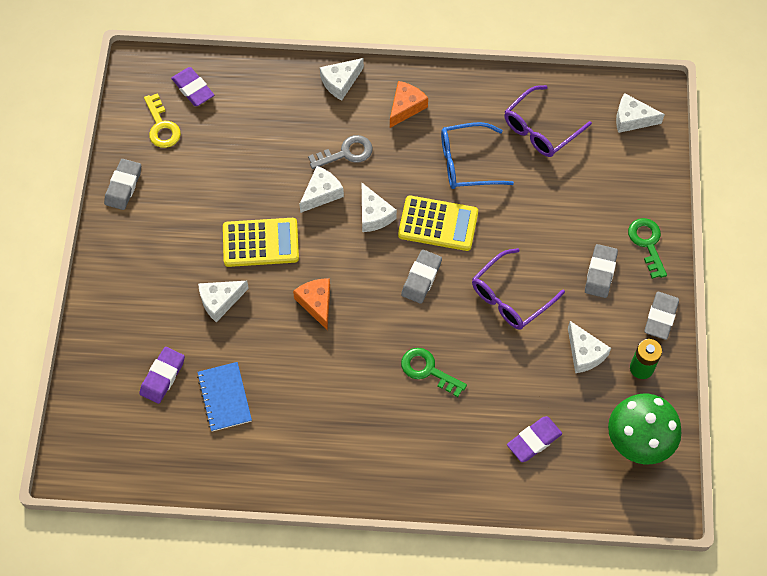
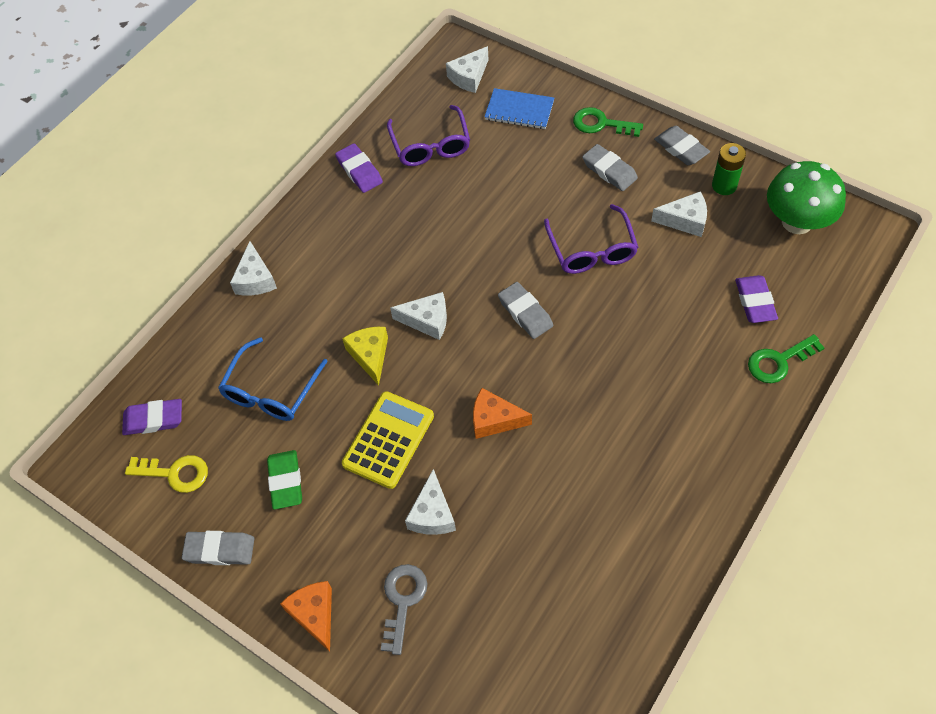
camera: 55 degrees left, 5 degrees down
grey eraser [104,159,141,210] -> grey eraser turned 45 degrees counterclockwise [182,531,254,565]
purple eraser [139,347,185,404] -> purple eraser moved to [335,143,383,193]
blue notebook [197,362,252,432] -> blue notebook moved to [484,88,554,129]
white cheese [299,166,344,213] -> yellow cheese [342,327,388,386]
grey key [308,135,373,169] -> grey key moved to [381,564,428,655]
orange cheese [390,81,428,128] -> orange cheese moved to [280,581,332,652]
yellow calculator [398,196,478,251] -> none
green key [401,348,467,397] -> green key moved to [748,334,825,383]
blue glasses [441,122,514,189] -> blue glasses moved to [218,337,328,421]
none -> green eraser [267,450,302,509]

